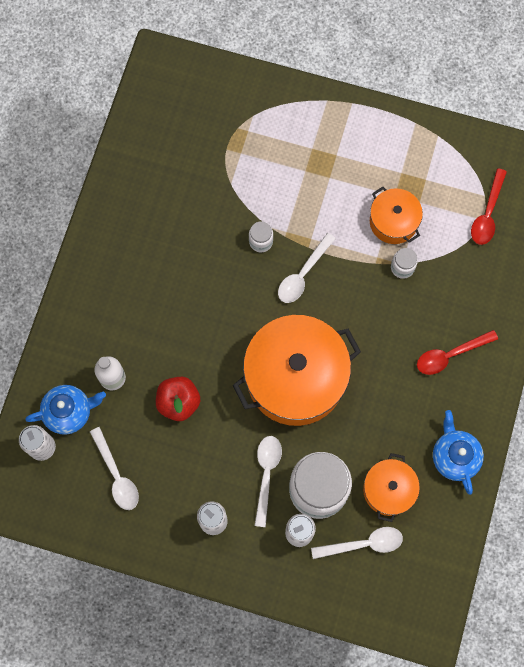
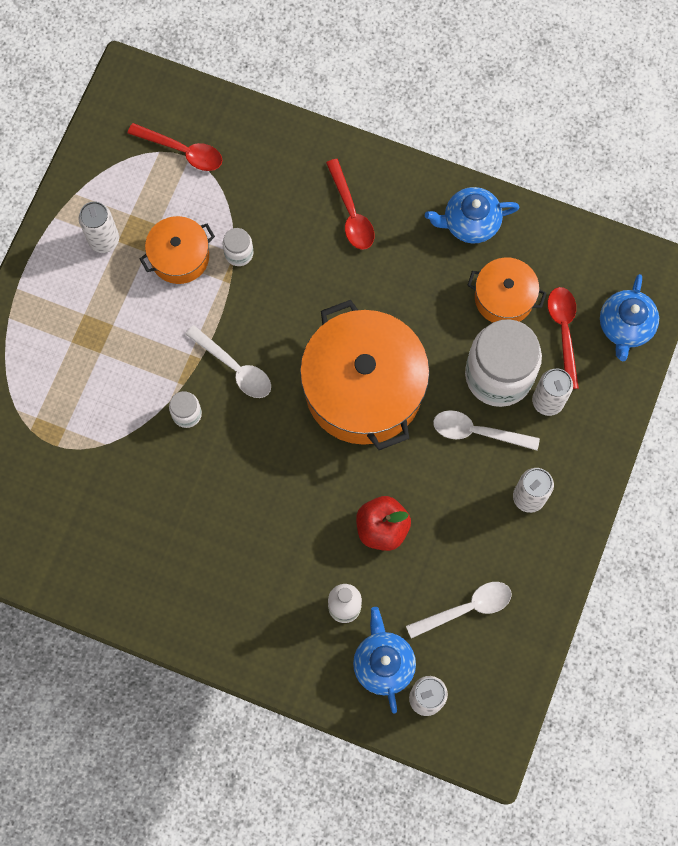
camera: 85 degrees left, 0 degrees up
white spoon [311,527,403,559] -> red spoon [547,287,579,389]
none -> white can [79,201,119,253]
none -> blue teapot [600,274,659,361]

